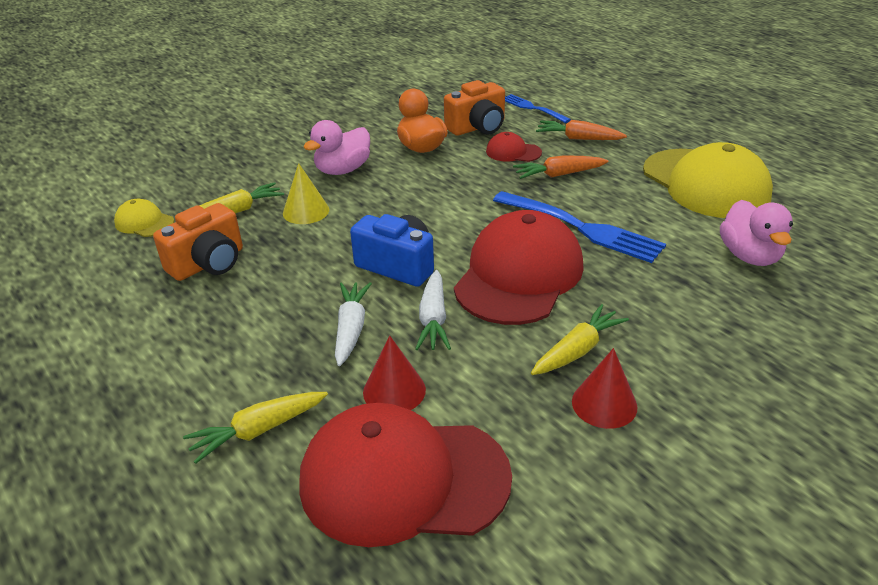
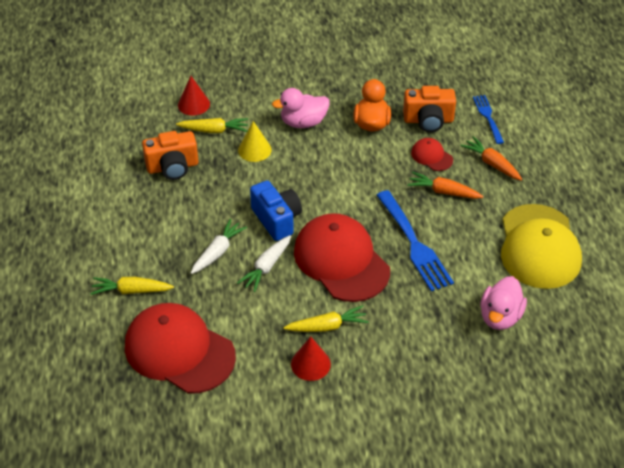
camera: 30 degrees right, 10 degrees up
yellow cap [114,199,174,237] -> none
red cone [363,336,426,410] -> red cone moved to [178,76,210,116]
red cap [454,210,584,325] -> red cap turned 90 degrees counterclockwise [294,213,390,302]

